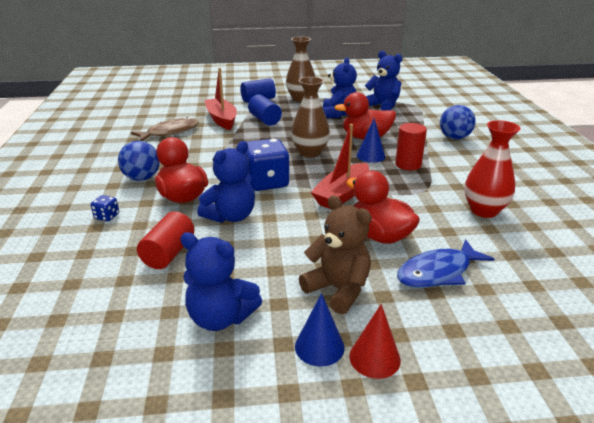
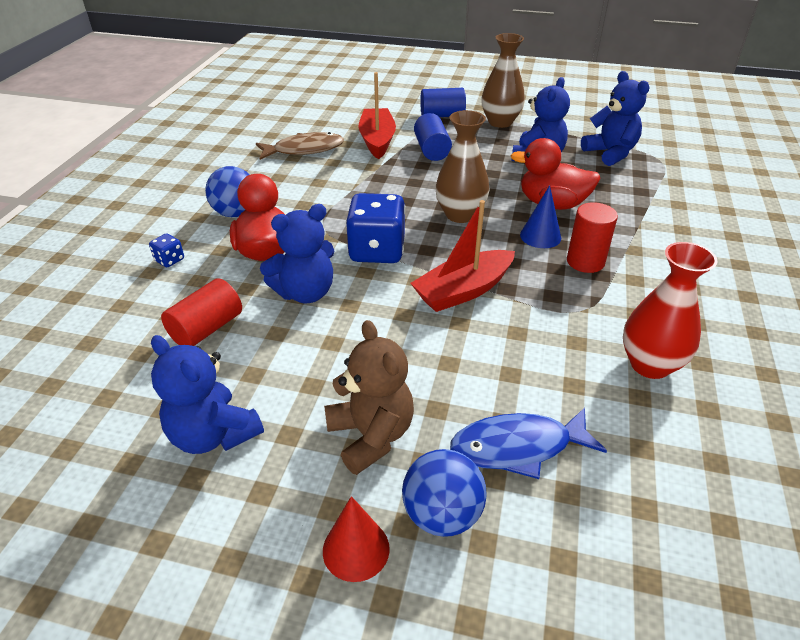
camera: 20 degrees right, 10 degrees up
blue cone [295,293,345,367] -> none
red duck [346,170,420,244] -> none
blue ball [440,105,476,140] -> blue ball moved to [402,449,487,537]

